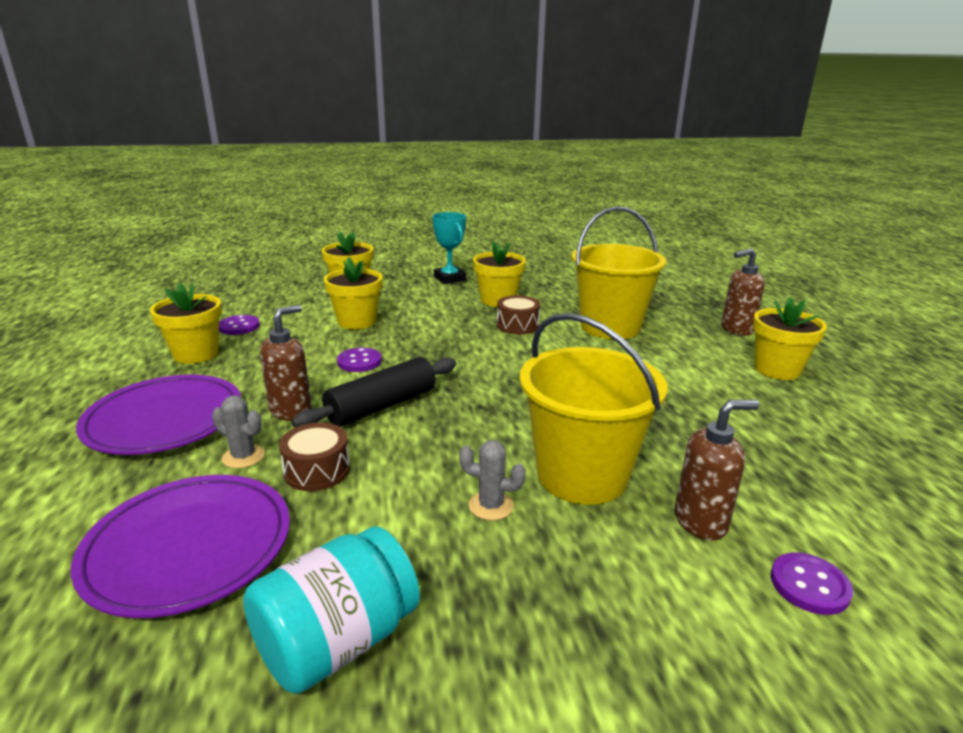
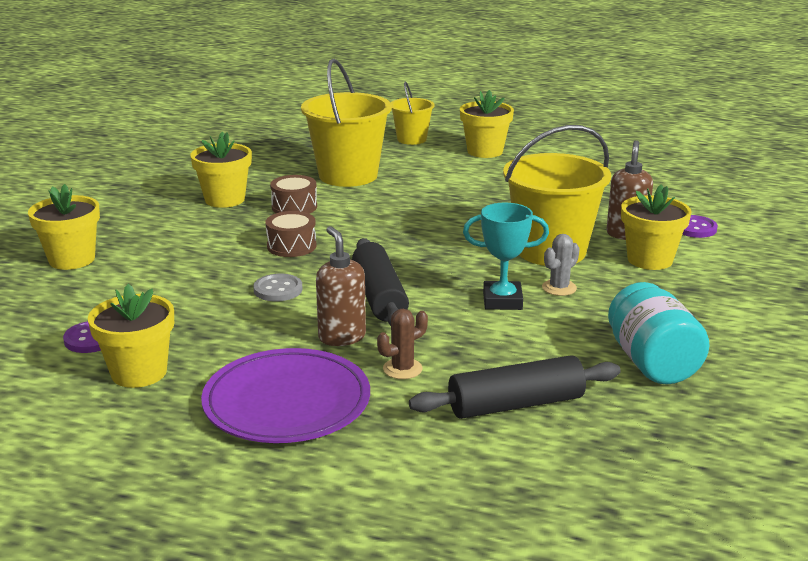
camera: 60 degrees left, 0 degrees up
purple plate [71,475,290,618] -> black rolling pin [409,355,621,419]
grey cactus [212,395,265,469] -> brown cactus [377,309,428,379]
brown drum [279,423,350,491] -> brown drum moved to [265,211,316,257]
yellow flower pot [324,257,383,329] -> yellow flower pot moved to [621,184,691,270]
purple button [337,348,382,372] -> grey button [253,274,302,301]
turquoise trophy [432,212,466,284] -> turquoise trophy moved to [463,203,549,310]
brown soap dispenser [721,248,765,336] -> yellow bucket [391,81,435,145]

